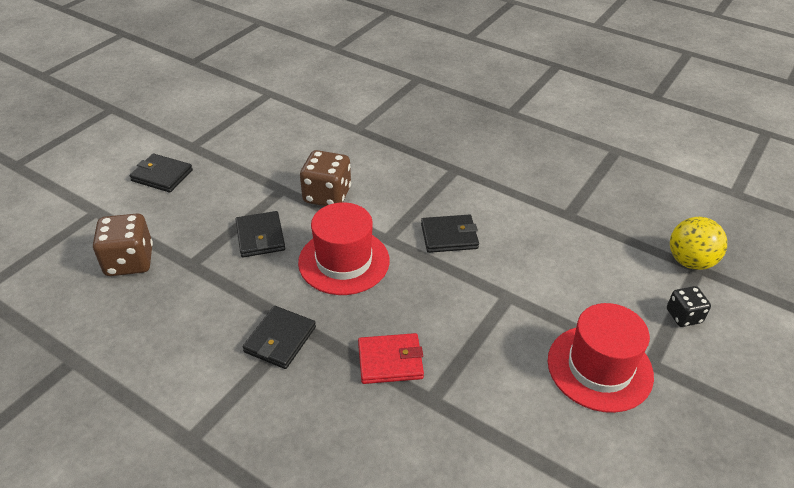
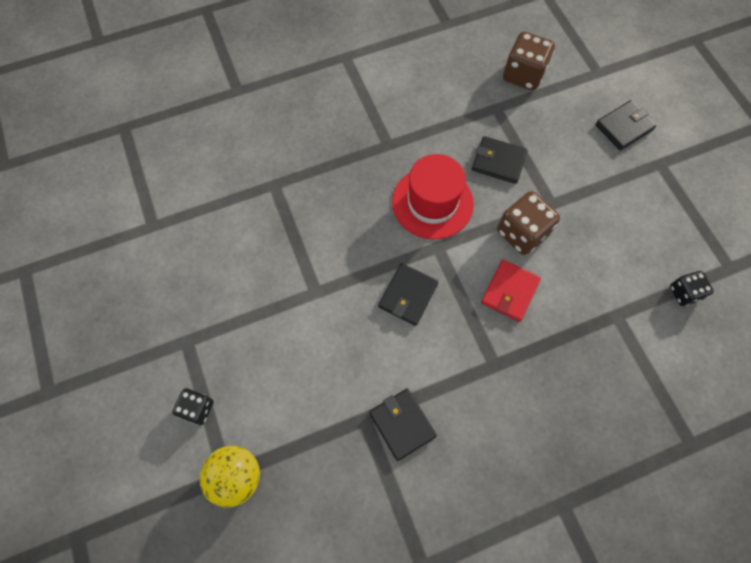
camera: 125 degrees right, 25 degrees up
black wallet [243,306,316,369] -> black wallet moved to [369,388,437,461]
red wallet [358,333,424,384] -> red wallet moved to [481,260,541,322]
red hat [548,303,654,413] -> none
none -> black dice [670,271,714,306]

